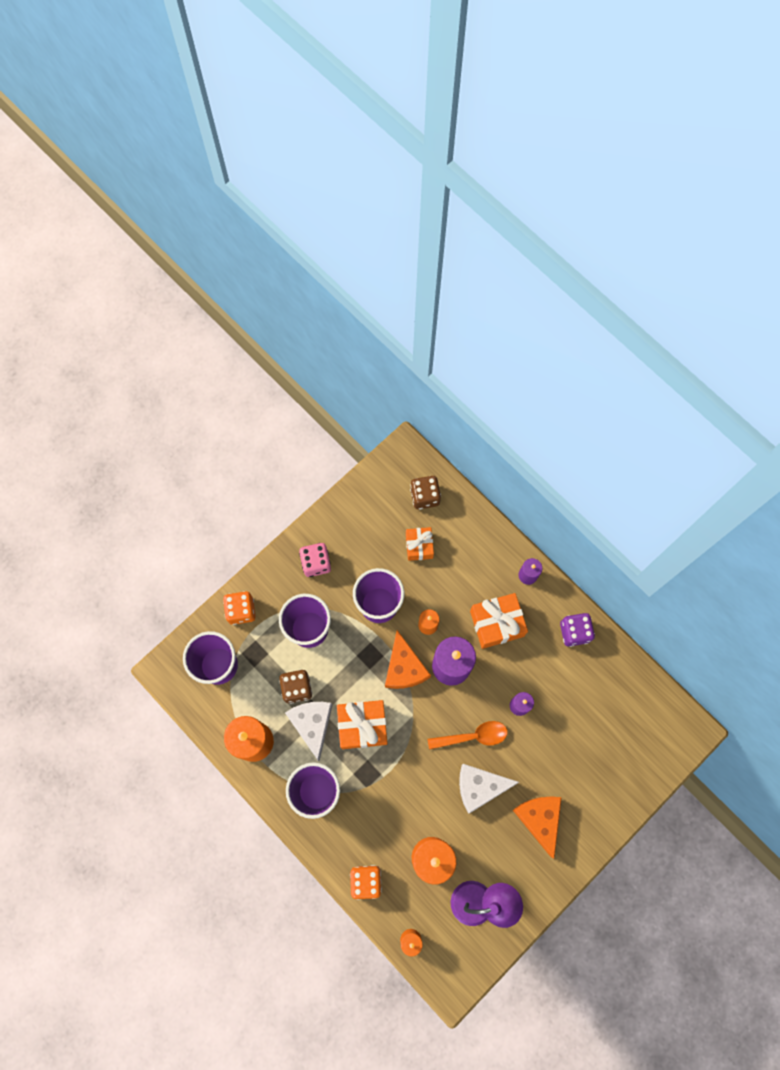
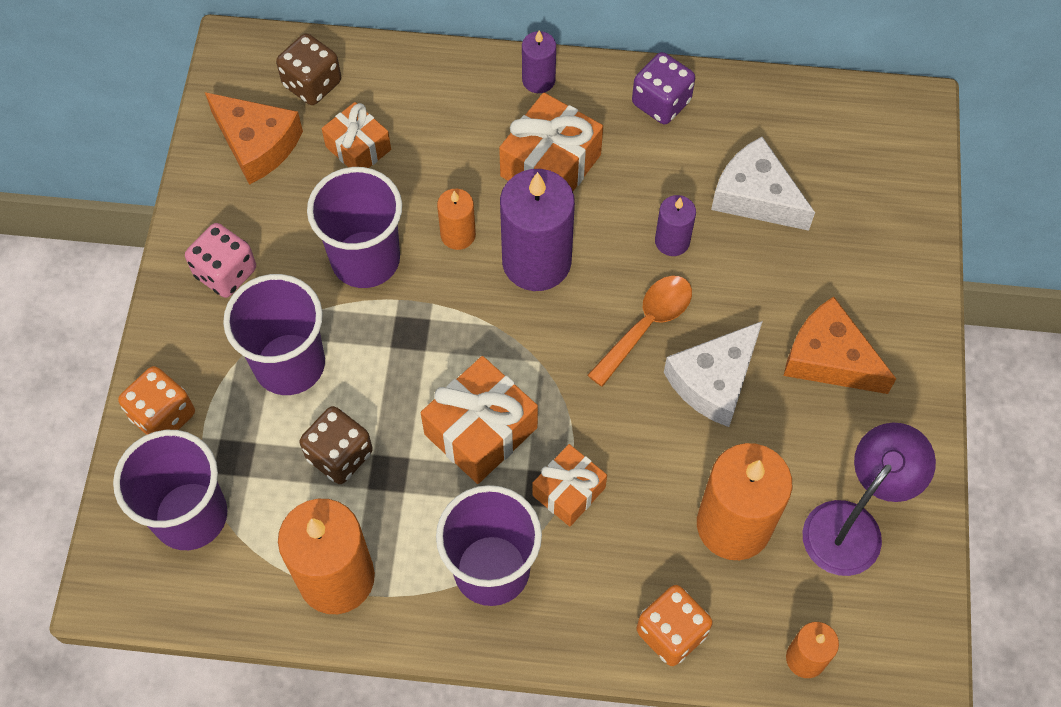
camera: 40 degrees left, 10 degrees down
white cheese [285,702,333,761] -> white cheese moved to [711,137,815,231]
orange cheese [385,630,431,689] -> orange cheese moved to [205,92,303,185]
none -> orange gift [532,444,607,526]

